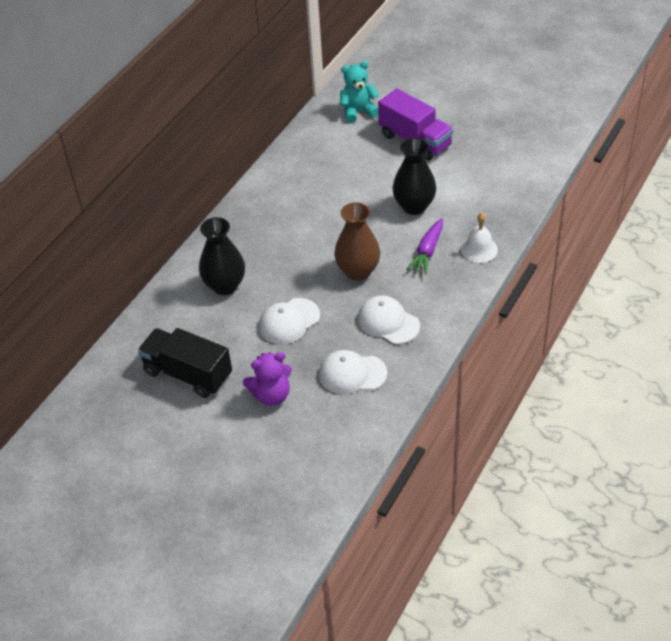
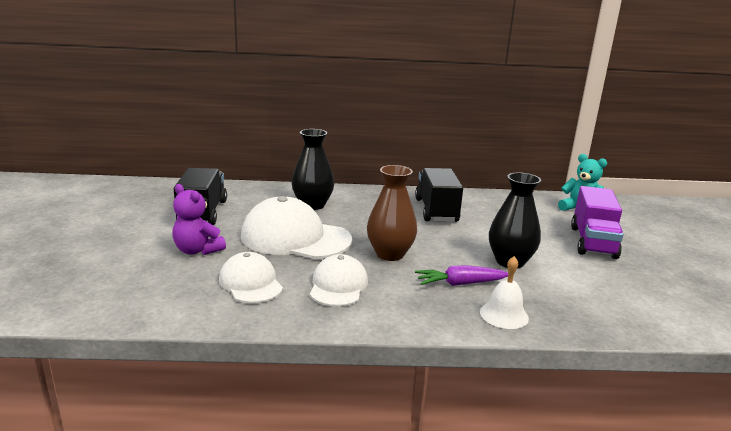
camera: 55 degrees right, 25 degrees down
white cap [259,298,320,344] -> white cap [241,196,352,259], size x1.70
none -> black truck [415,168,463,222]

